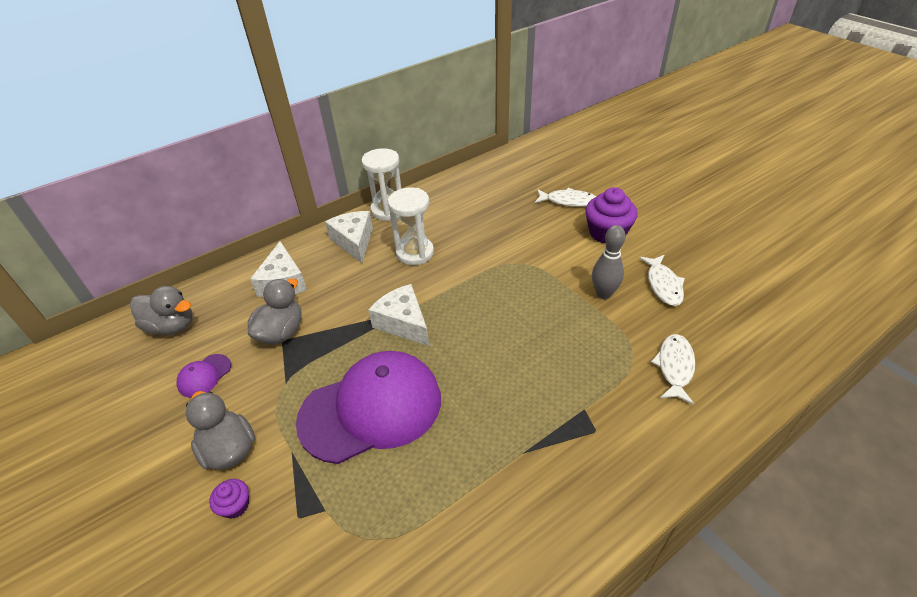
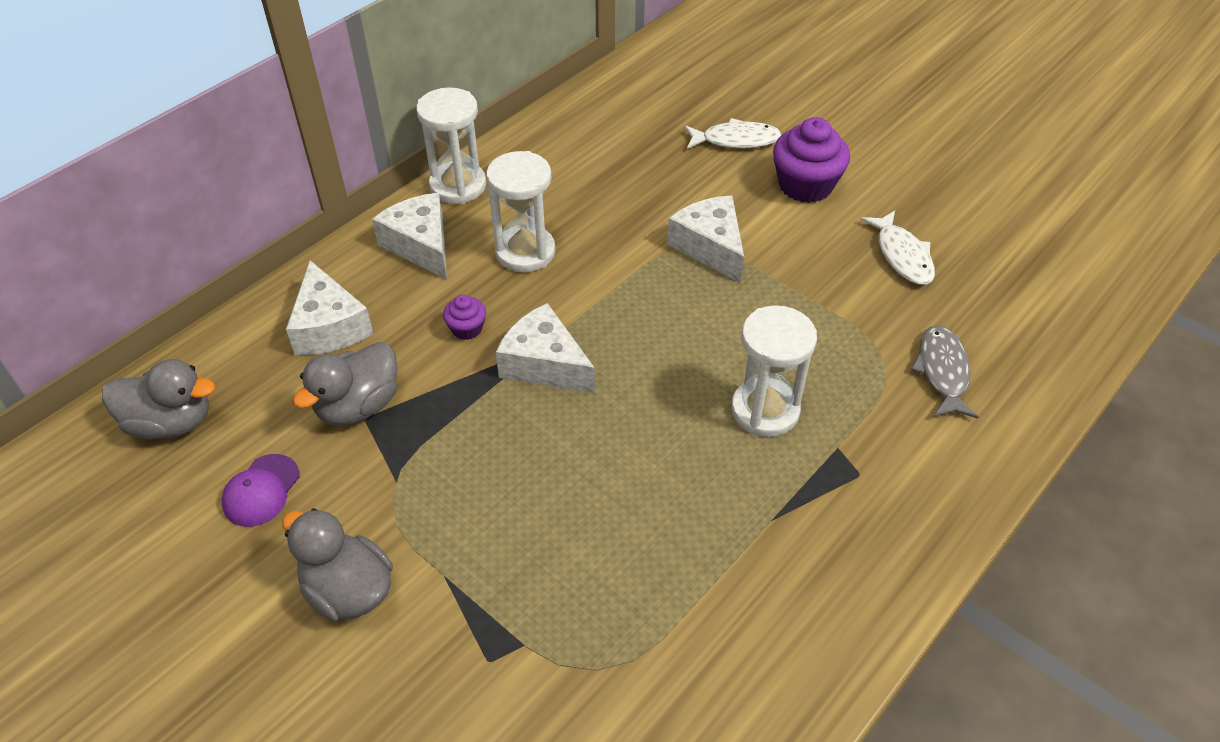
camera: 15 degrees left, 5 degrees up
purple cupcake [209,479,249,519] -> purple cupcake moved to [443,295,486,340]
grey duck [248,278,302,344] -> grey duck turned 150 degrees counterclockwise [293,342,397,425]
purple cap [296,351,441,464] -> none
grey bowling pin [592,225,626,299] -> none
white fish [651,334,695,405] -> grey fish [911,325,978,419]
none -> white cheese [667,195,744,283]
none -> white hourglass [731,305,817,437]

